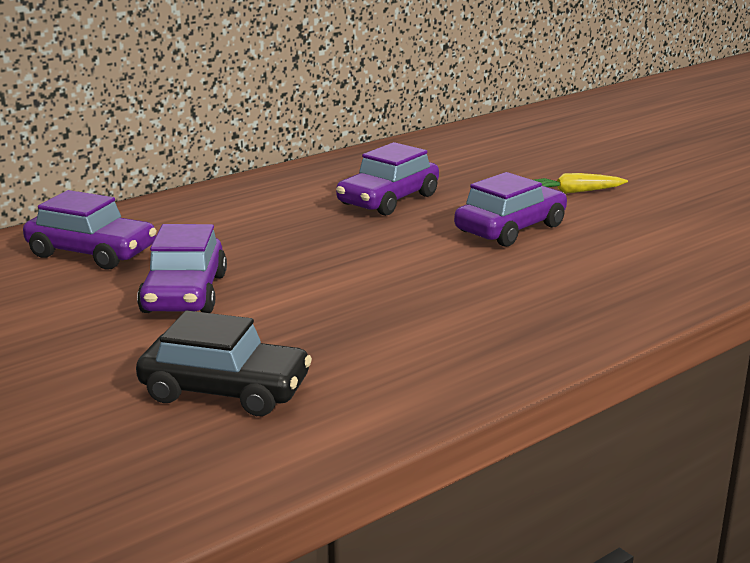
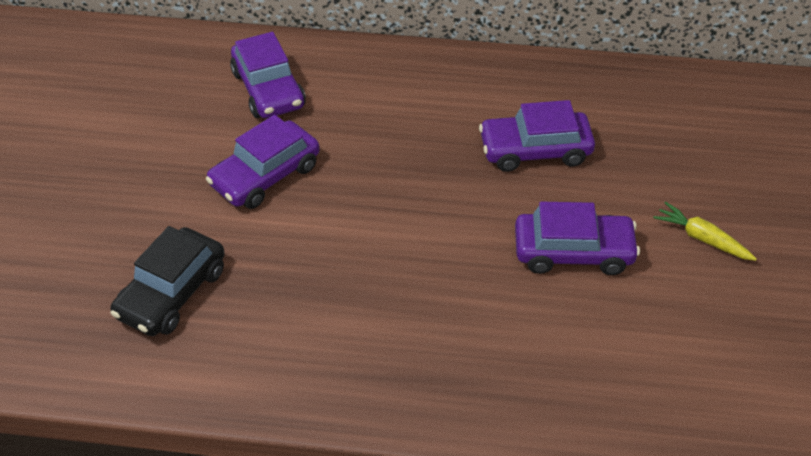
camera: 45 degrees right, 25 degrees up
black car [136,311,312,416] -> black car turned 60 degrees clockwise [111,226,225,336]

